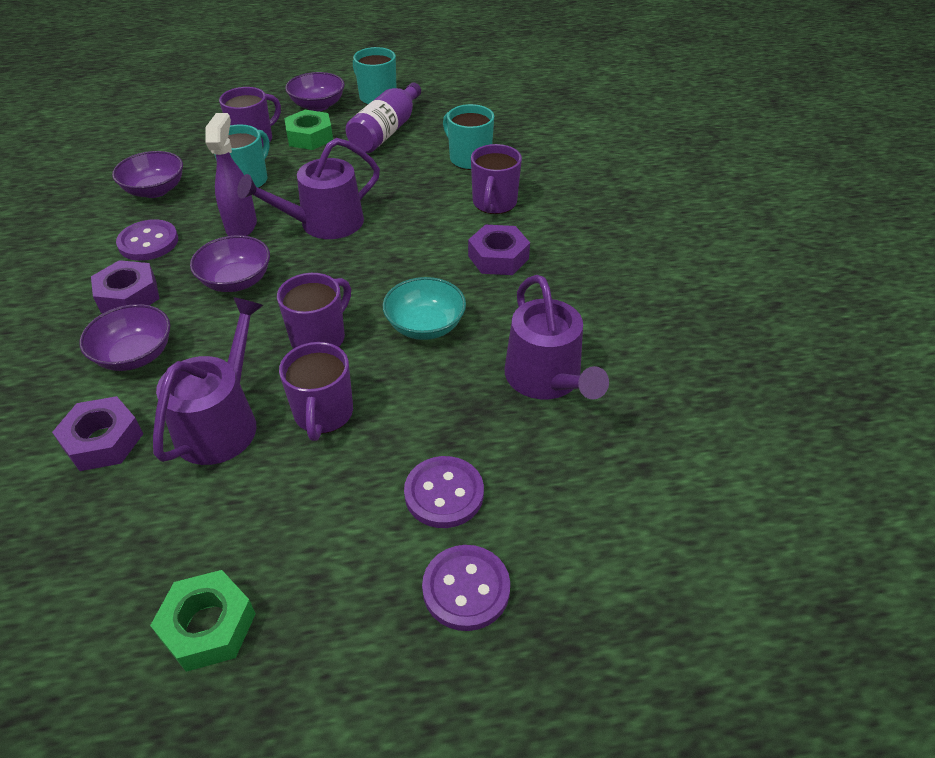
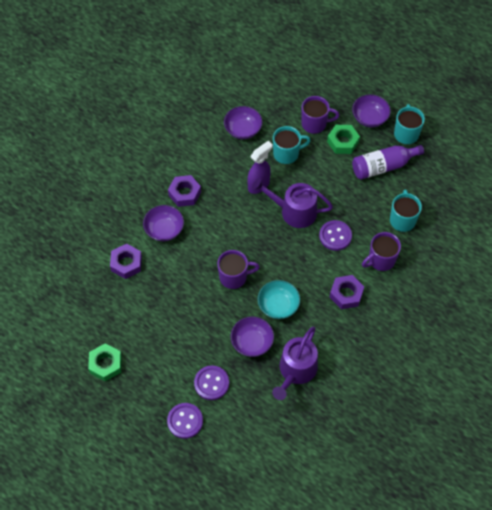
camera: 45 degrees right, 15 degrees up
purple button [116,219,178,261] -> purple button moved to [319,220,352,251]
purple watering can [153,297,263,465] -> none
purple bowl [190,235,270,292] -> purple bowl moved to [231,317,274,357]
purple mug [279,342,353,441] -> none

